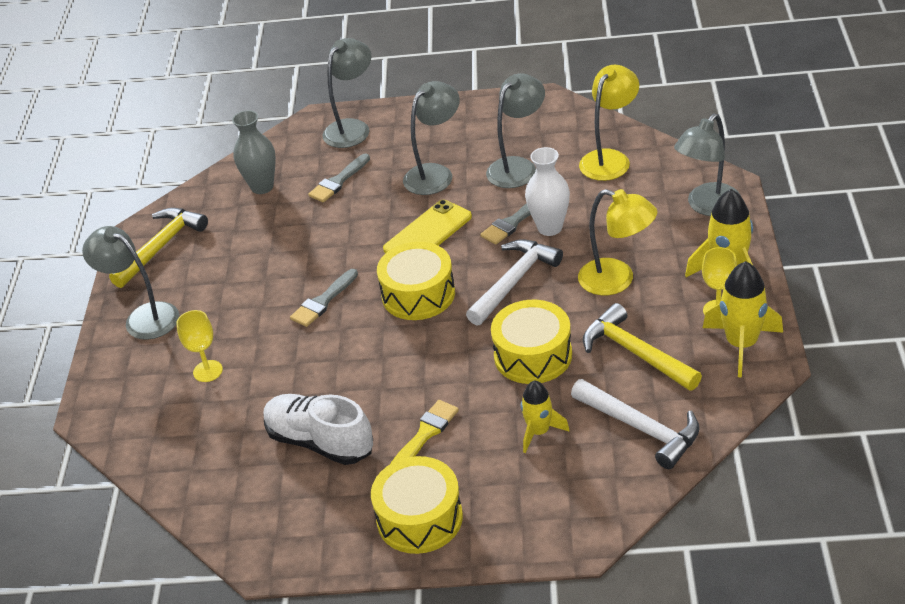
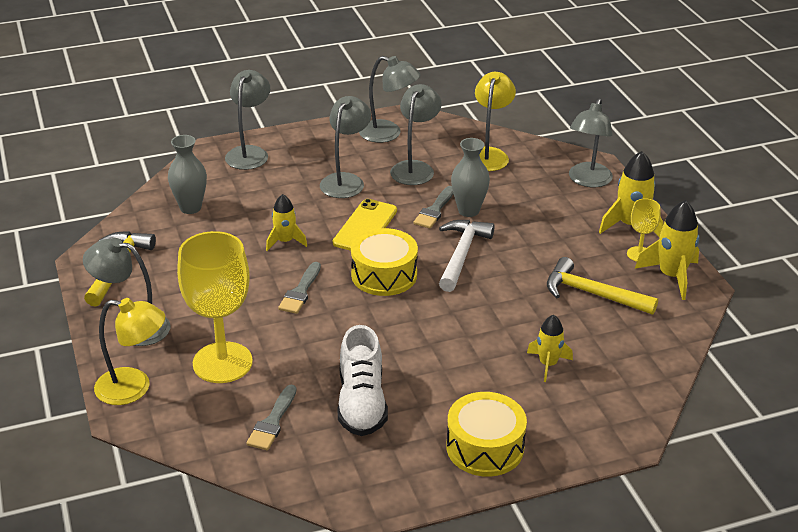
camera: 25 degrees left, 5 degrees down
yellow goblet [176,310,223,382] -> yellow goblet [177,231,253,383], size x2.12
white shoe [264,394,373,465] -> white shoe turned 105 degrees counterclockwise [338,325,388,436]
grey brush [308,154,370,202] -> grey brush moved to [246,385,296,450]
yellow brush [391,400,459,464] -> none
yellow drum [491,300,572,384] -> none
white vase [525,147,570,236] -> grey vase [451,138,490,217]
white hammer [571,379,699,469] -> none
yellow lamp [578,189,658,295] -> yellow lamp moved to [94,298,165,405]
none -> yellow rocket [266,194,307,251]
none -> grey lamp [359,56,420,143]

